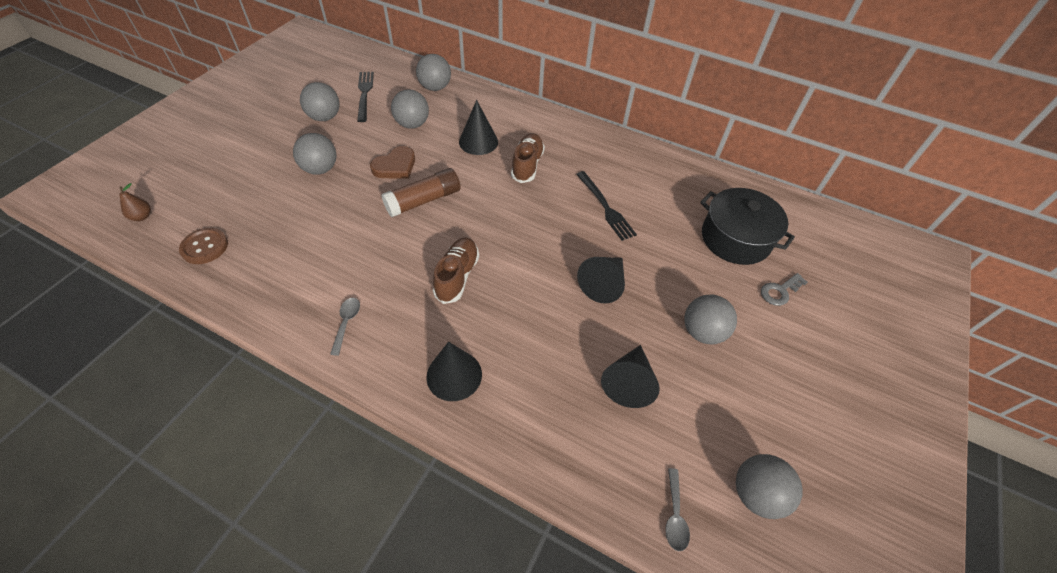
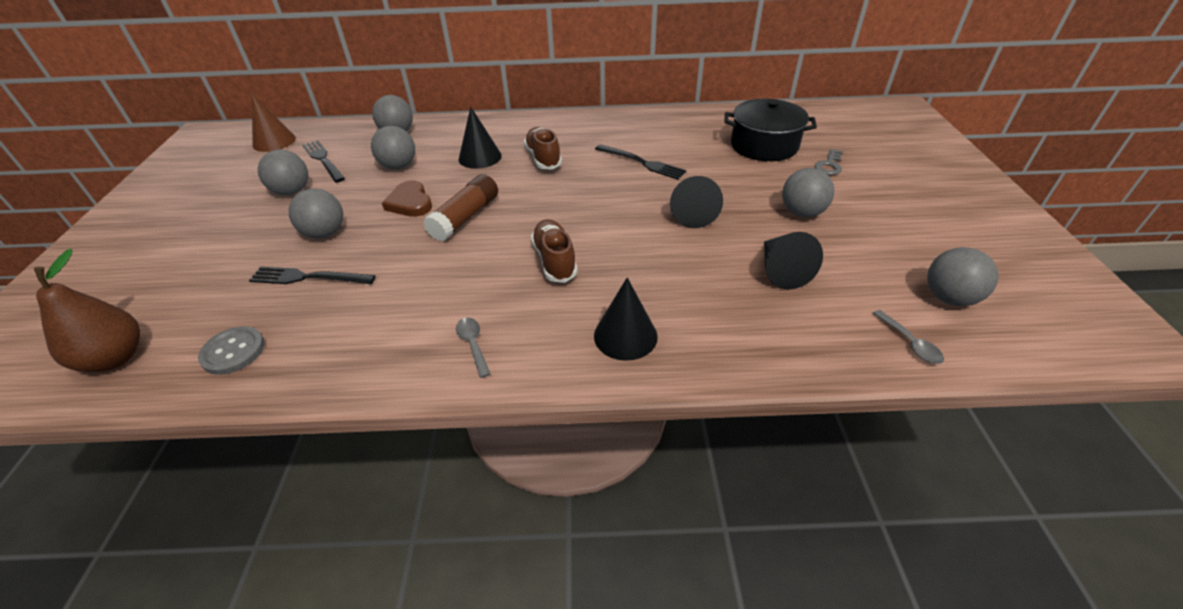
camera: 25 degrees left, 10 degrees down
brown pear [119,183,151,221] -> brown pear [34,249,140,372], size x2.07
brown button [179,228,228,264] -> grey button [198,326,265,375]
brown heart [370,146,415,178] -> brown heart turned 135 degrees clockwise [382,181,432,217]
none -> black fork [249,267,376,284]
none -> brown cone [252,94,296,152]

